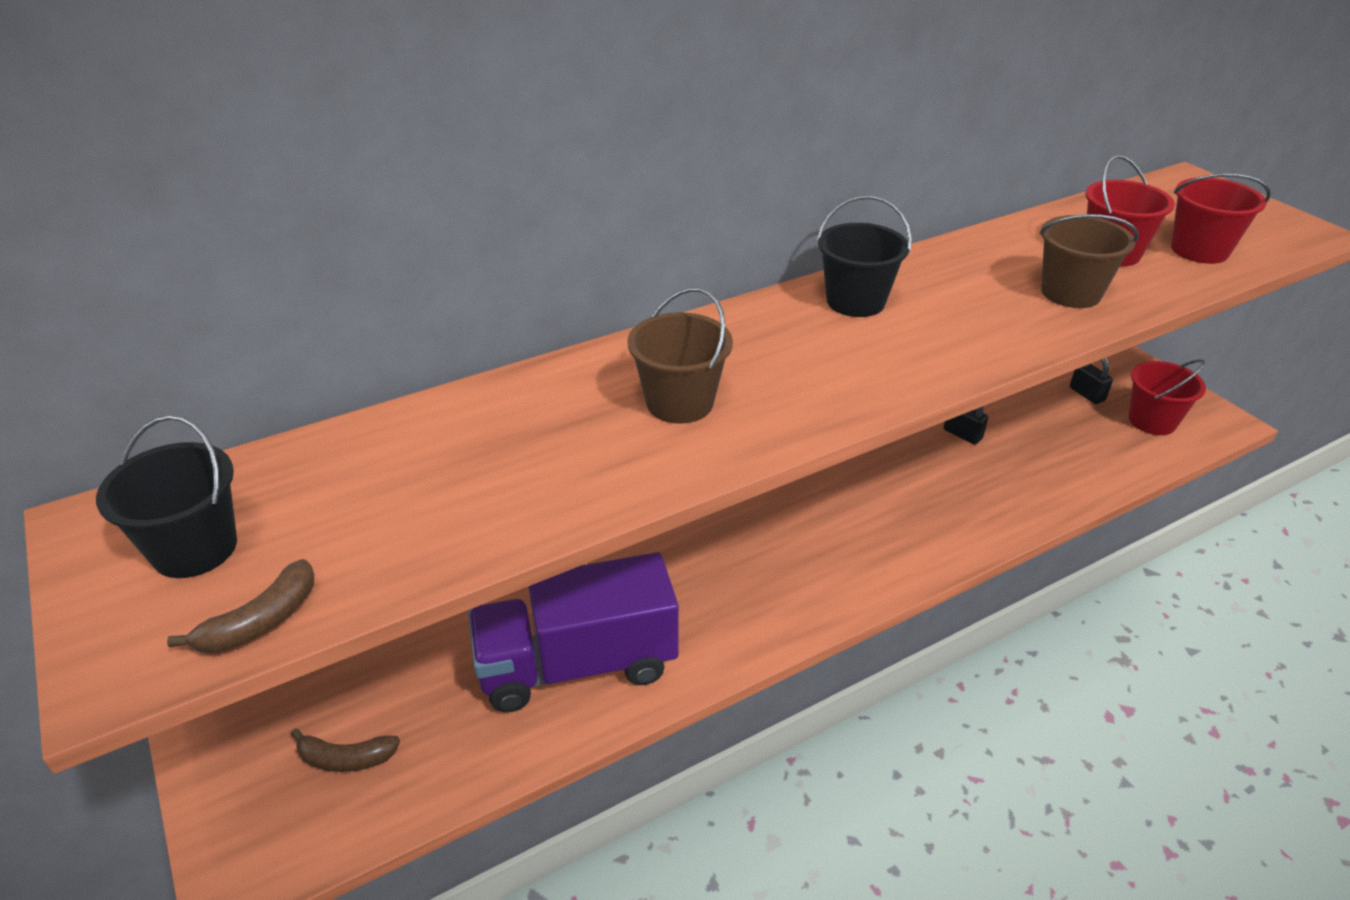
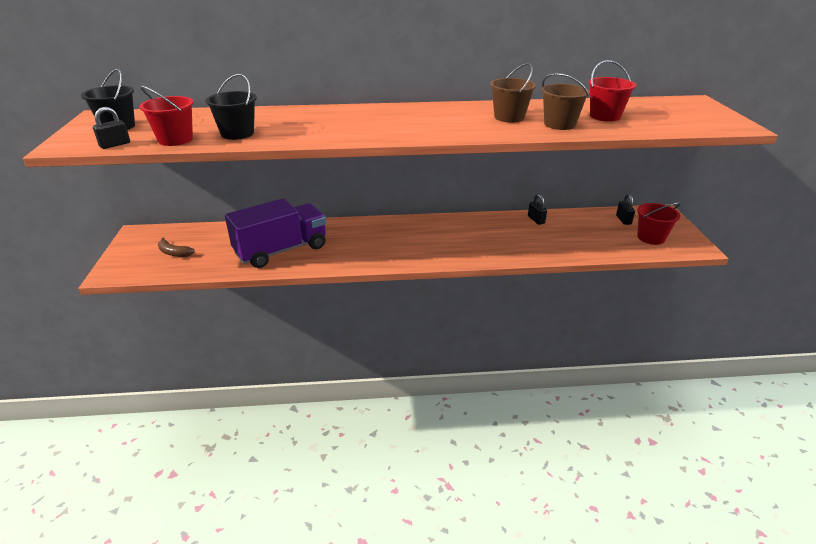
camera: 25 degrees right, 5 degrees down
brown banana [167,559,314,653] -> black padlock [93,107,130,149]
purple truck [468,552,679,712] -> purple truck turned 135 degrees clockwise [225,198,326,268]
brown bucket [627,287,733,424] -> brown bucket moved to [490,63,536,123]
black bucket [817,196,912,317] -> black bucket moved to [205,74,257,140]
red bucket [1171,173,1270,264] -> red bucket moved to [139,86,194,146]

